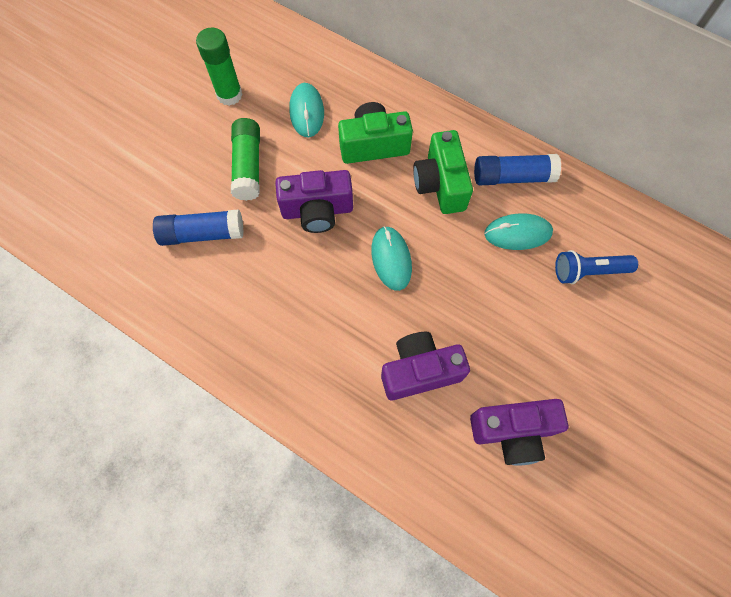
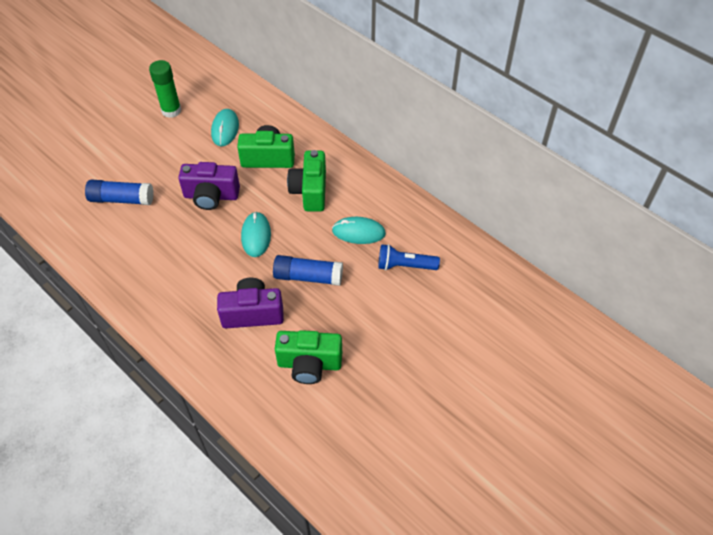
camera: 10 degrees right, 15 degrees down
green glue stick [231,118,260,201] -> none
purple camera [470,399,568,466] -> green camera [275,330,342,384]
blue glue stick [474,154,561,185] -> blue glue stick moved to [273,255,343,286]

